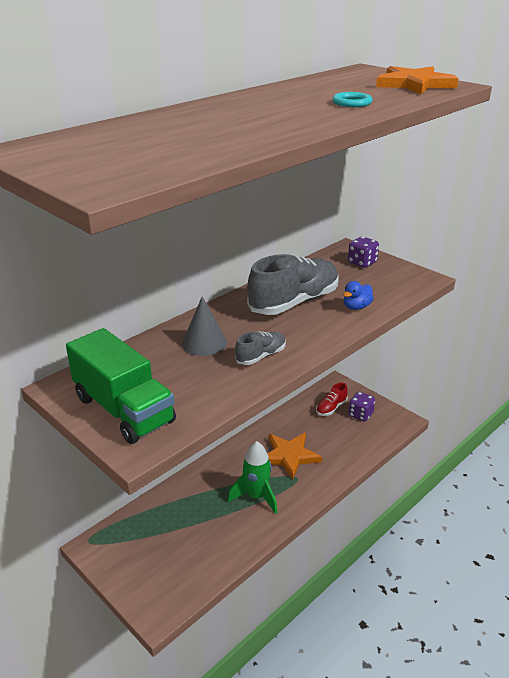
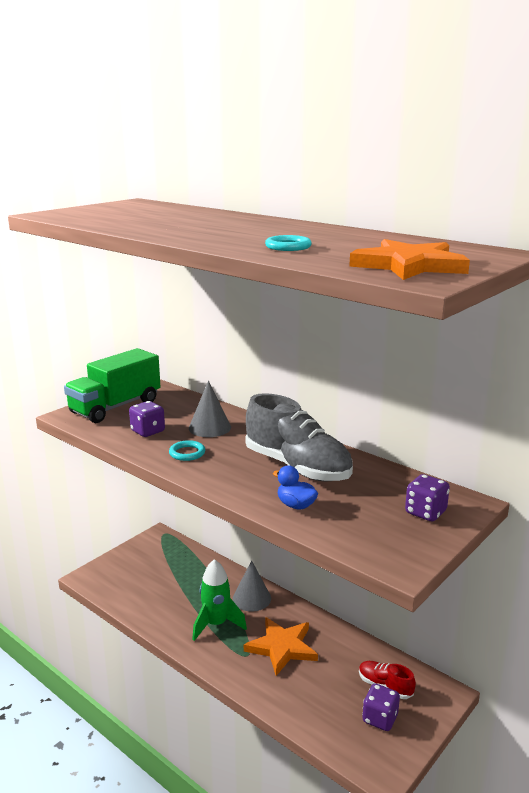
camera: 85 degrees right, 10 degrees down
grey shoe [235,331,286,365] -> turquoise ring [169,440,205,461]
none -> purple dice [129,401,165,437]
none -> grey cone [233,560,271,612]

